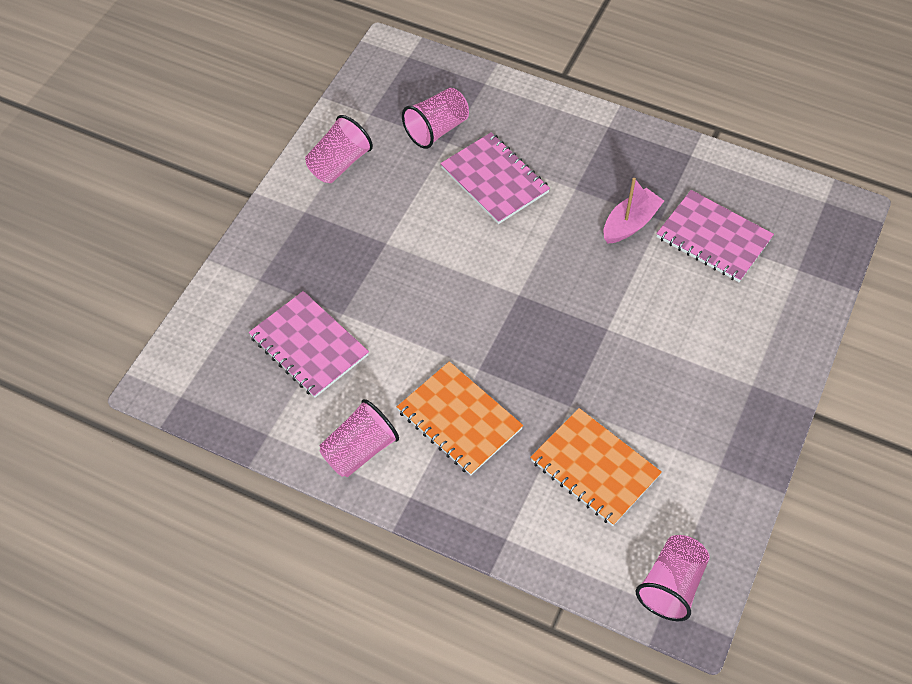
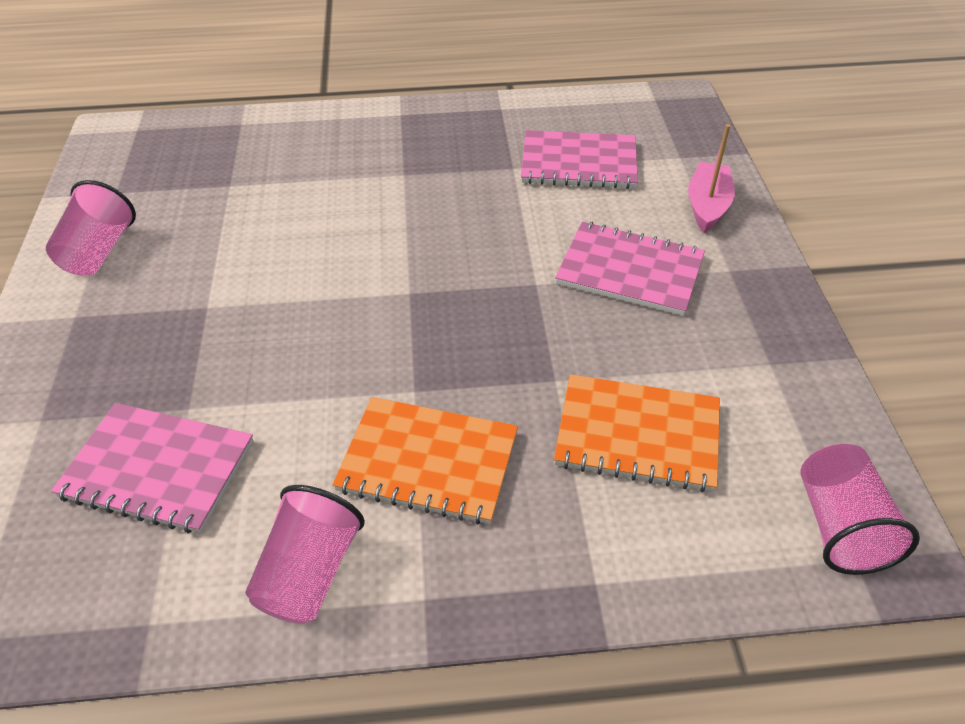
camera: 30 degrees left, 10 degrees down
pink cup [402,88,469,149] -> none
pink notebook [440,132,550,224] -> pink notebook moved to [555,222,705,316]
pink boat [603,178,664,244] -> pink boat moved to [688,124,735,233]

